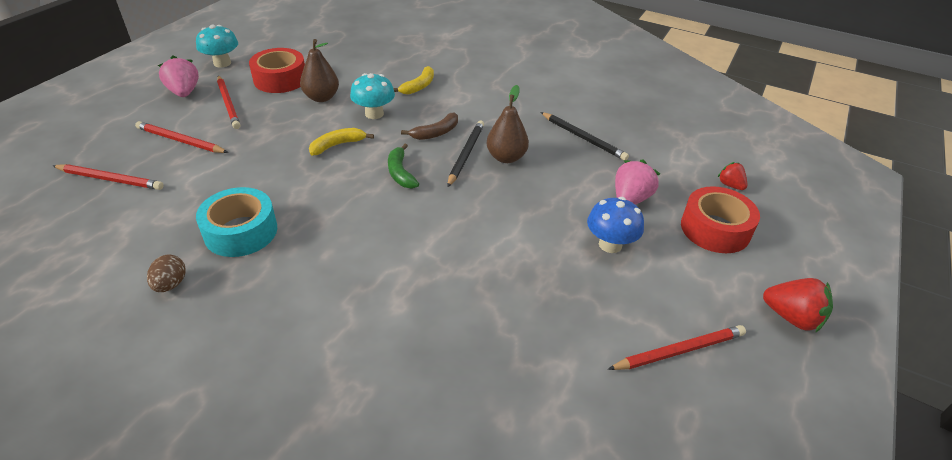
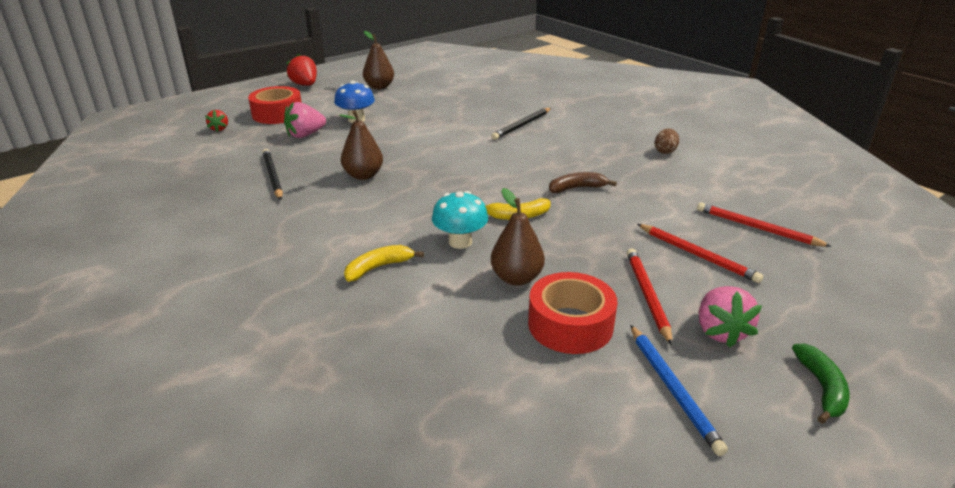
camera: 155 degrees left, 10 degrees down
turquoise mushroom [196,25,238,68] -> blue pencil [630,325,728,456]
turquoise tape [196,187,277,257] -> none
green banana [388,144,419,189] -> green banana moved to [792,344,850,424]
brown banana [401,112,458,140] -> brown banana moved to [549,172,617,193]
black pencil [447,120,484,187] -> black pencil moved to [491,108,551,140]
red pencil [608,325,746,370] -> brown pear [363,31,394,89]

